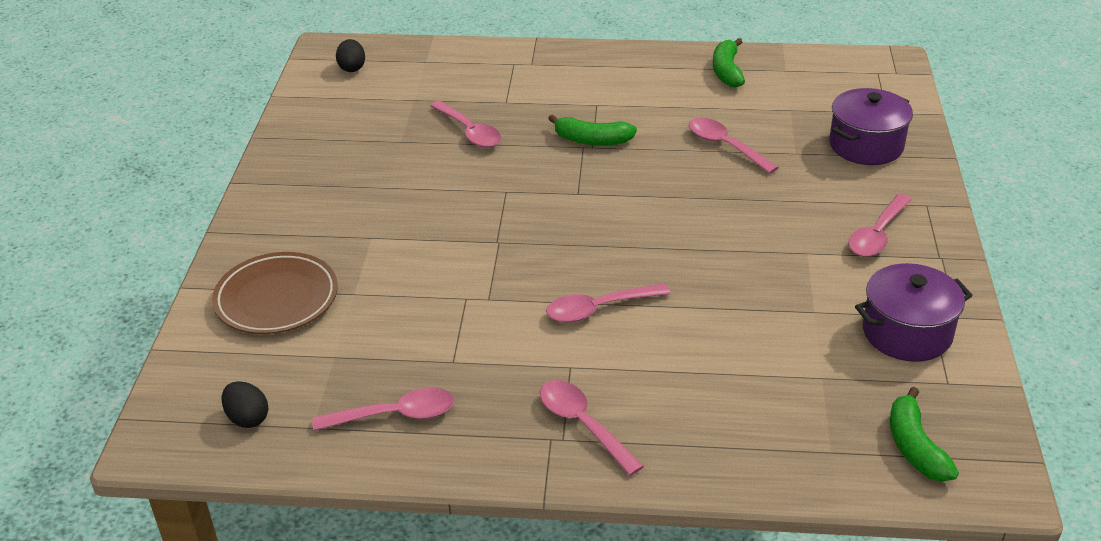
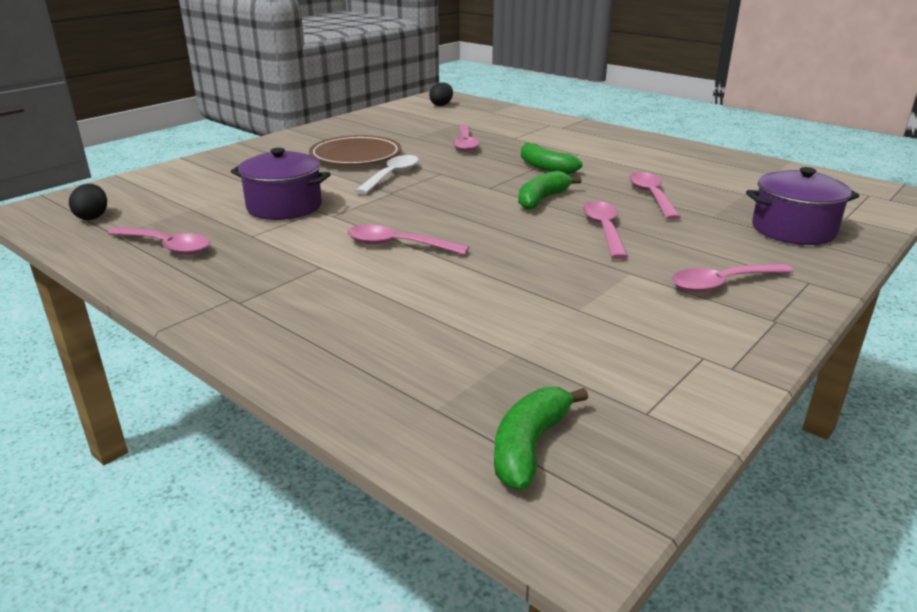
camera: 35 degrees right, 10 degrees down
brown plate [212,252,338,334] -> brown plate moved to [309,135,401,165]
pink spoon [540,380,644,476] -> pink spoon moved to [583,201,628,259]
green banana [713,38,745,88] -> green banana moved to [518,171,582,210]
purple pot [855,263,973,362] -> purple pot moved to [231,148,330,220]
none -> white spoon [355,155,419,194]

